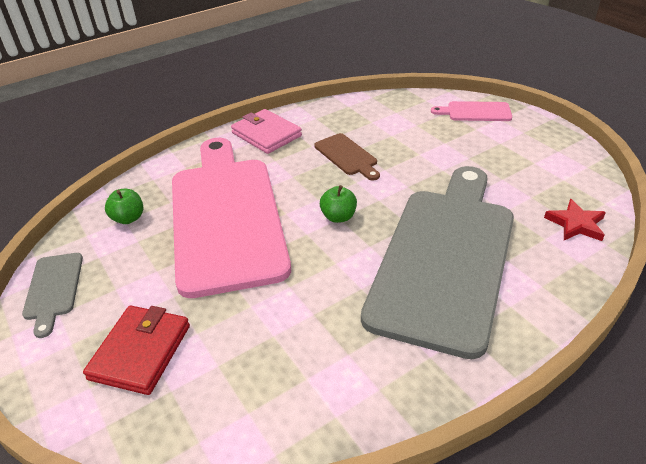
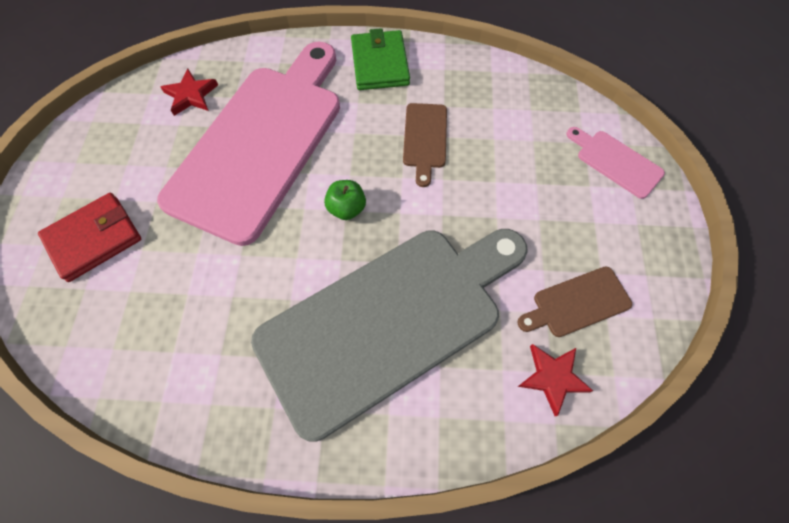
camera: 35 degrees right, 25 degrees up
grey cutting board [22,253,83,338] -> none
green apple [105,189,143,224] -> red star [161,69,218,116]
pink wallet [231,109,302,154] -> green wallet [351,28,410,90]
none -> brown cutting board [517,267,632,337]

